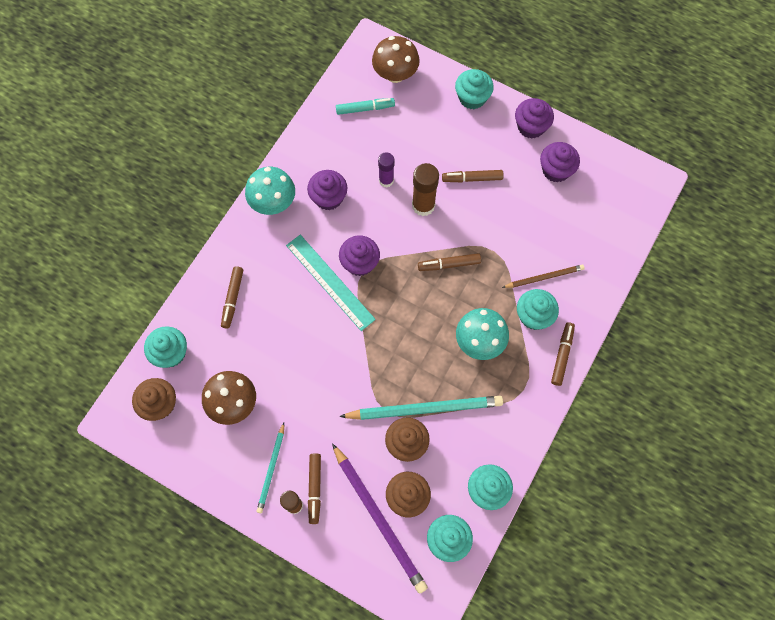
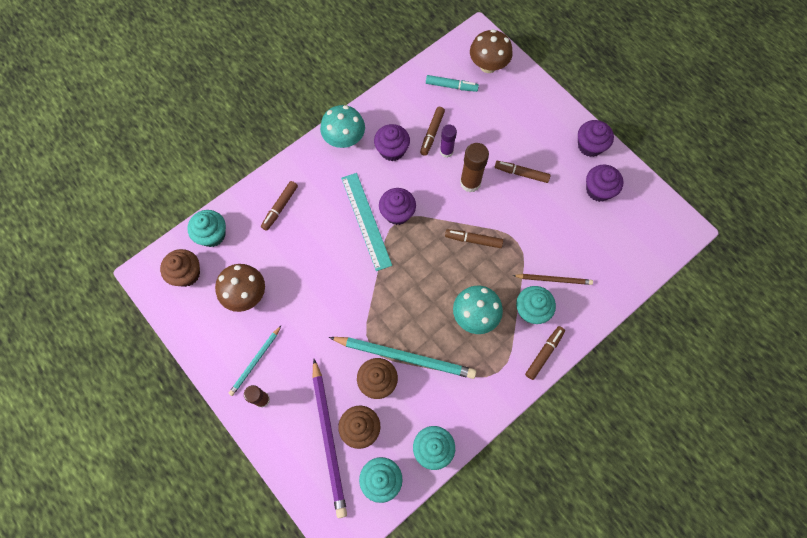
camera: 20 degrees right, 0 degrees up
brown marker [308,453,321,524] -> brown marker moved to [420,107,445,156]
turquoise cupcake [455,69,494,109] -> none

